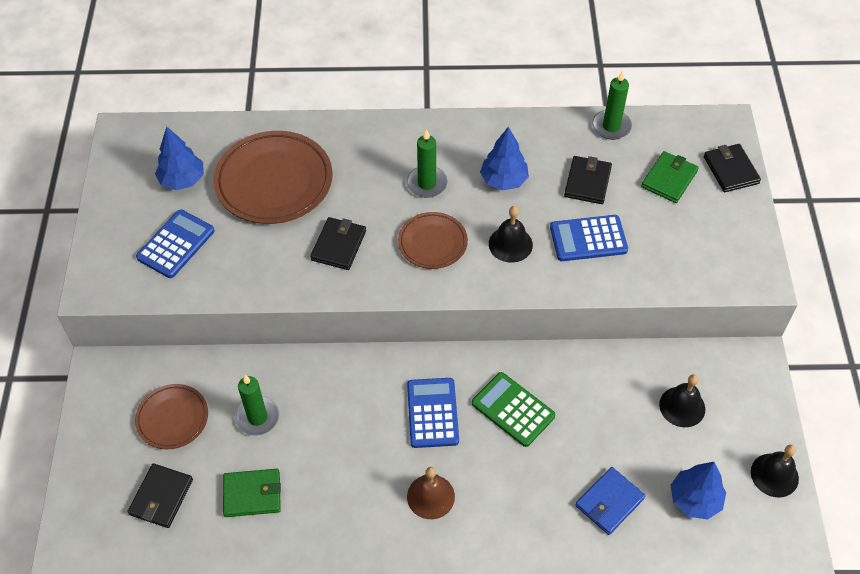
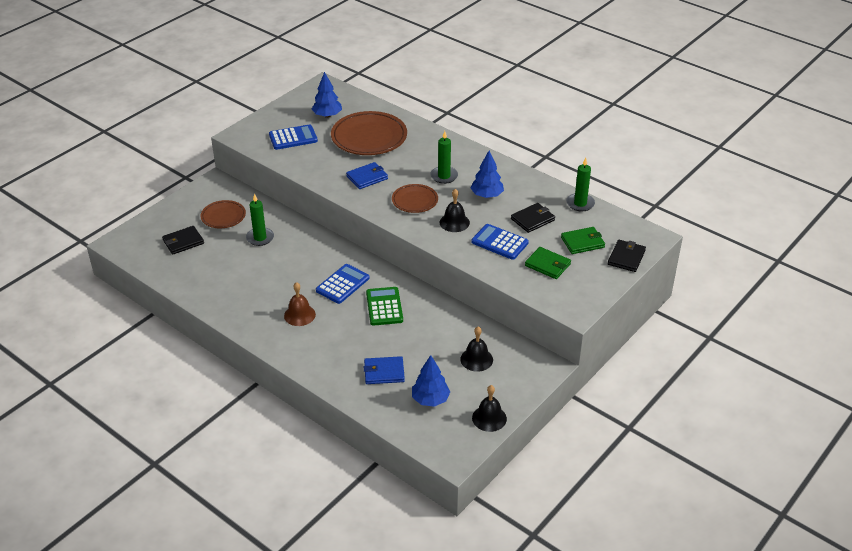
camera: 40 degrees right, 15 degrees down
green wallet [223,469,281,517] -> green wallet moved to [525,247,571,279]
black wallet [310,217,366,270] -> blue wallet [346,162,388,189]

